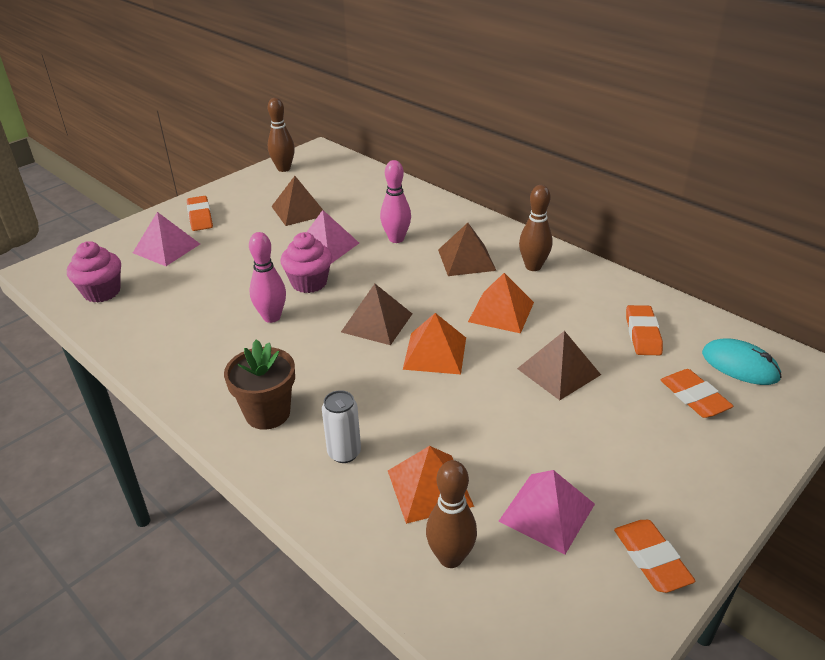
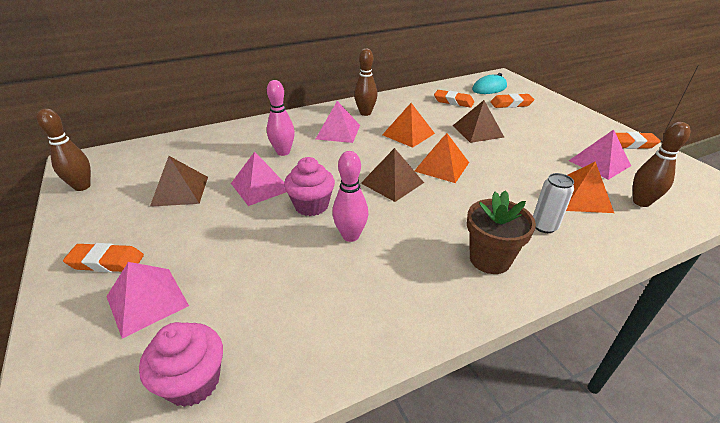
camera: 70 degrees left, 0 degrees up
brown pyramid [438,223,496,276] -> pink pyramid [316,101,360,143]

